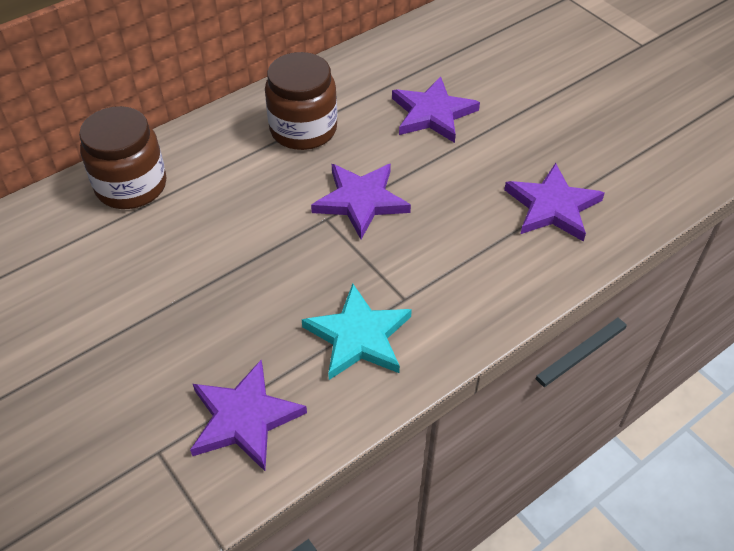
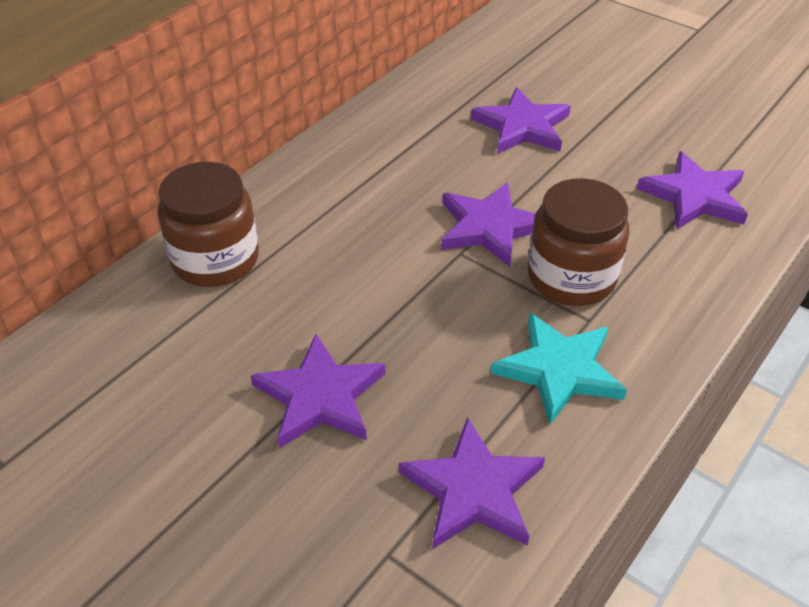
camera: 15 degrees left, 5 degrees down
brown jar [265,52,337,150] -> brown jar moved to [528,178,630,306]
none -> purple star [250,334,385,448]

